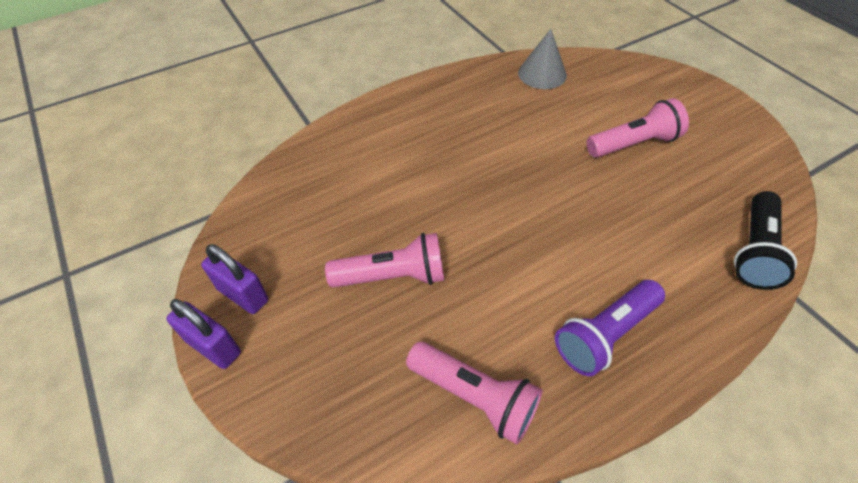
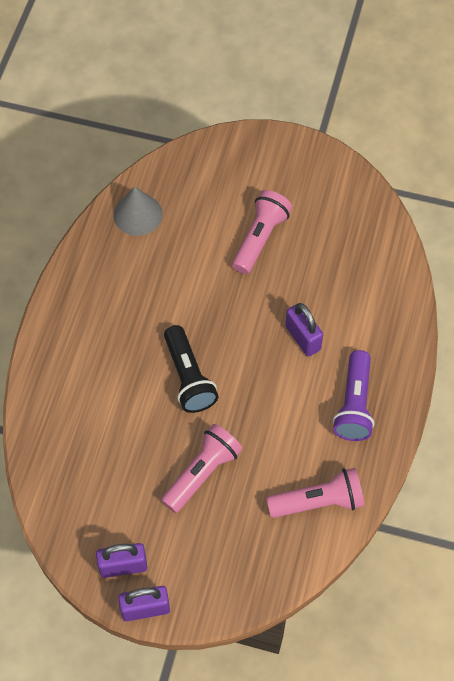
camera: 45 degrees left, 10 degrees up
black flashlight [734,191,797,290] -> black flashlight moved to [164,325,219,413]
none -> purple padlock [285,303,323,357]

